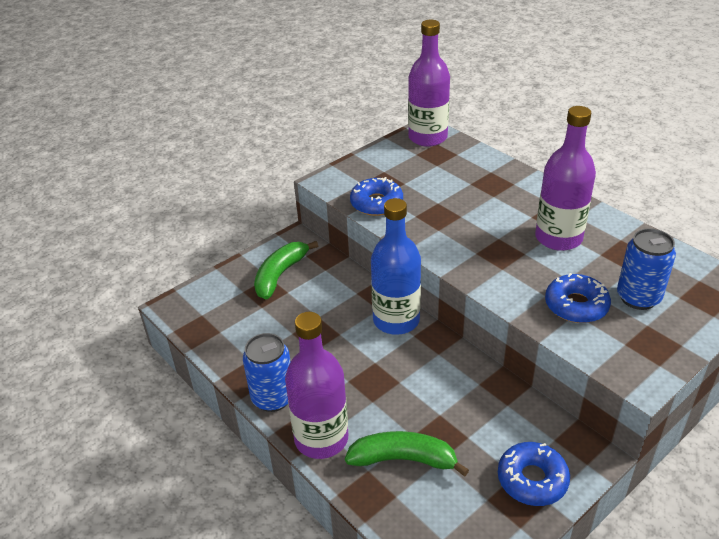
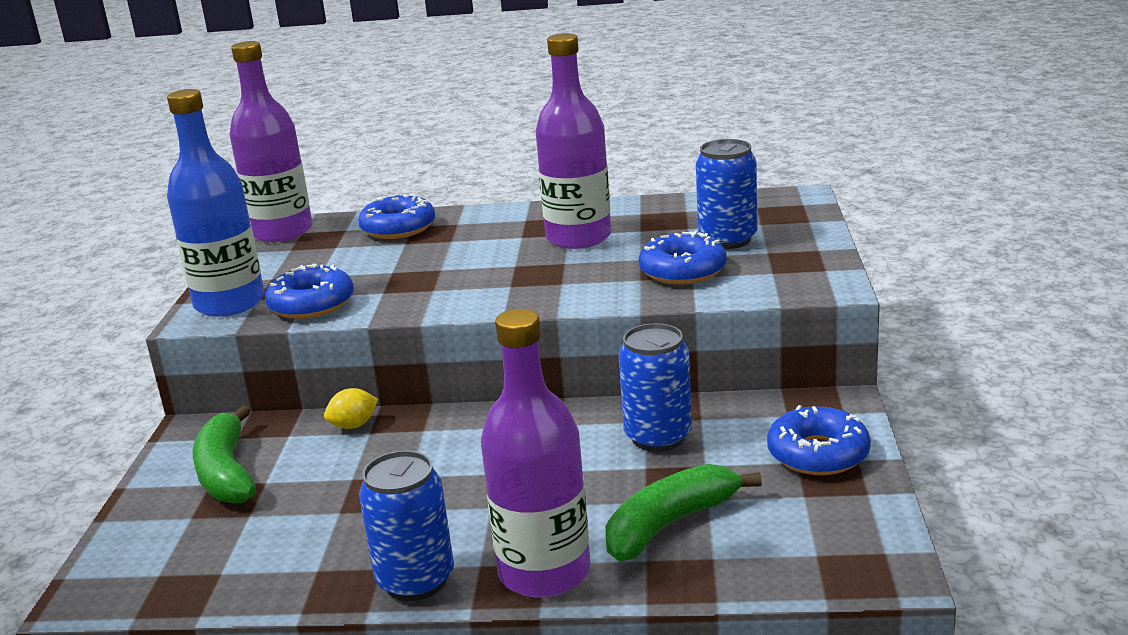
camera: 45 degrees left, 15 degrees down
blue bottle [371,198,421,335] -> blue bottle moved to [167,89,265,317]
none -> yellow lemon [324,388,378,429]
none -> blue donut [358,194,435,239]
none -> blue can [619,323,692,452]

